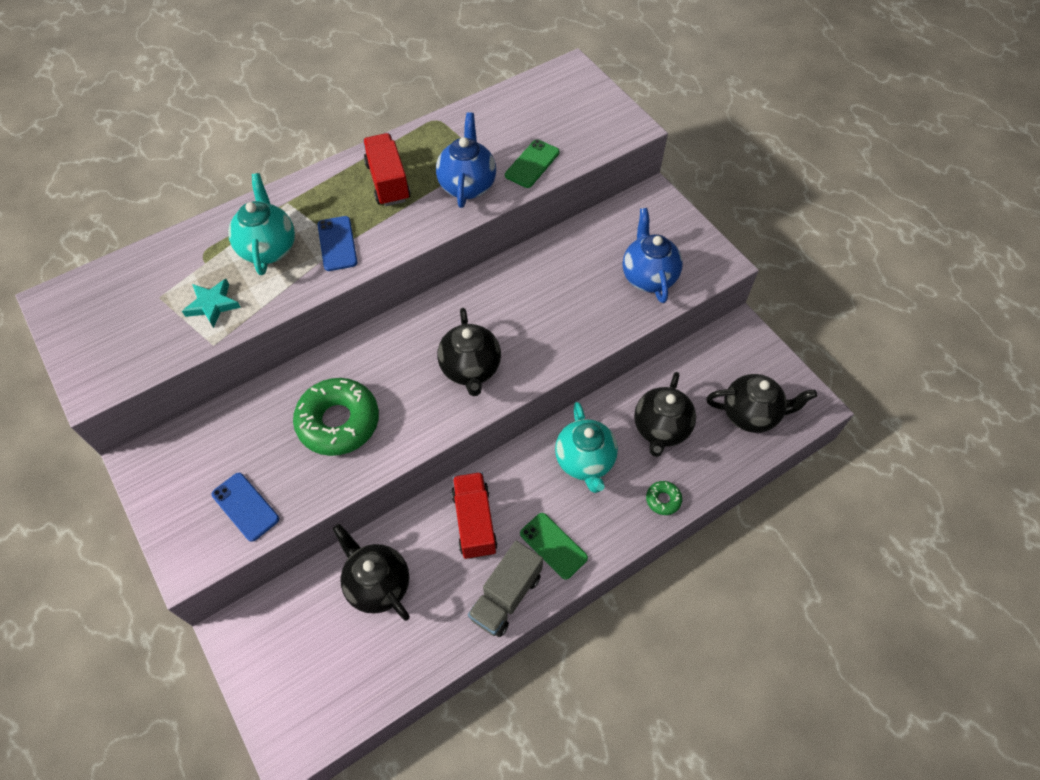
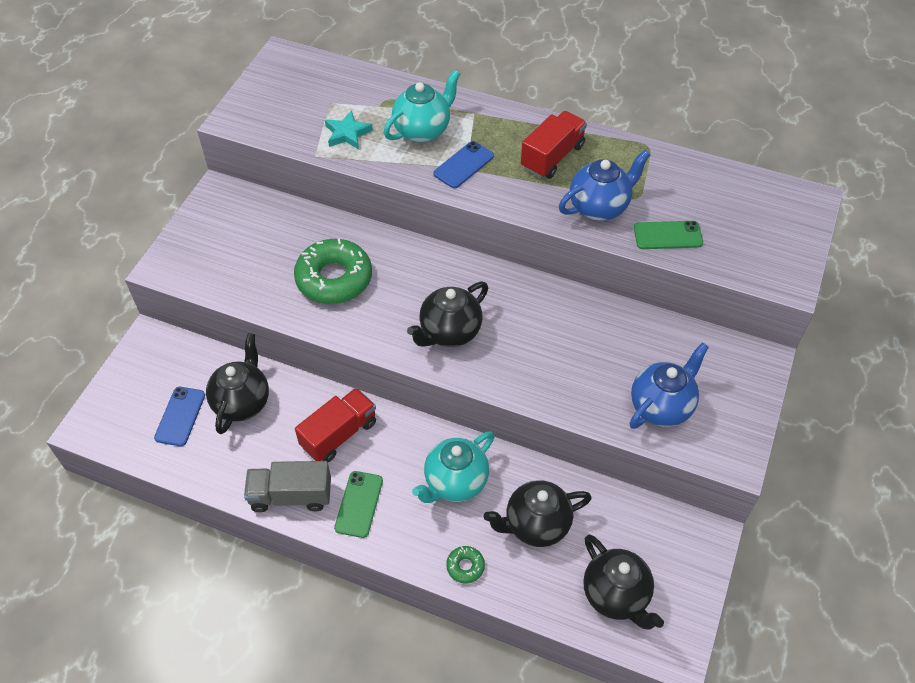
camera: 55 degrees right, 5 degrees down
blue phone [211,473,279,542] -> blue phone moved to [154,387,205,446]

